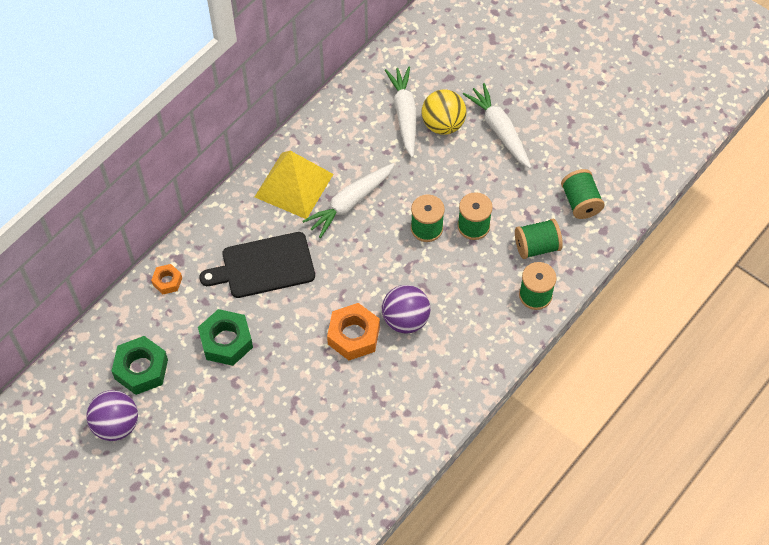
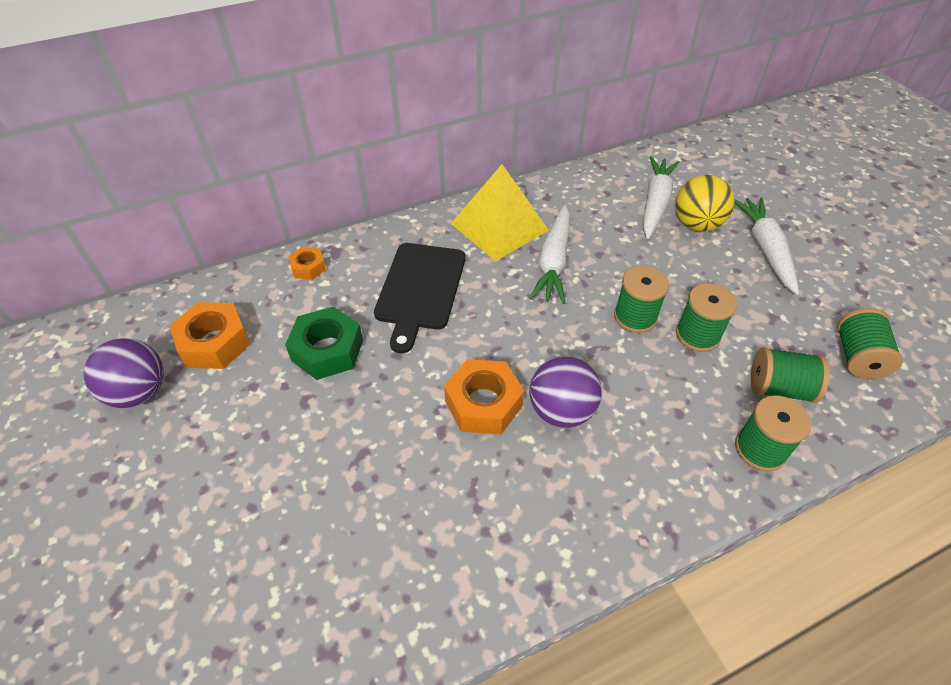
camera: 25 degrees right, 10 degrees down
green nut [112,336,168,395] -> orange nut [169,302,250,369]
black cutting board [200,232,315,298] -> black cutting board turned 90 degrees counterclockwise [374,243,466,353]
white carrot [303,163,395,238] -> white carrot turned 60 degrees counterclockwise [530,205,570,304]

